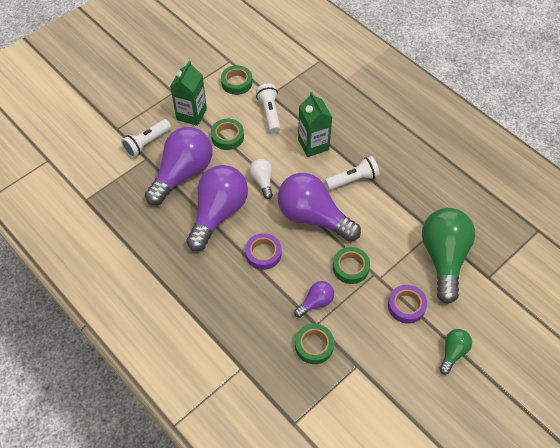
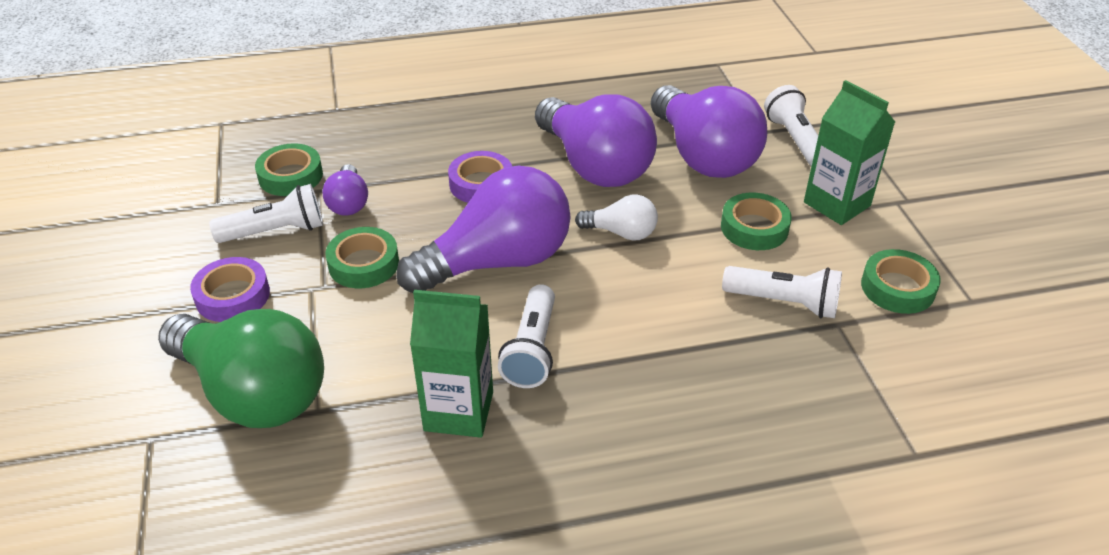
camera: 120 degrees right, 15 degrees down
green carton [298,92,332,157] -> green carton moved to [410,290,493,438]
green light bulb [439,329,472,374] -> none
none -> white flashlight [209,184,323,243]

